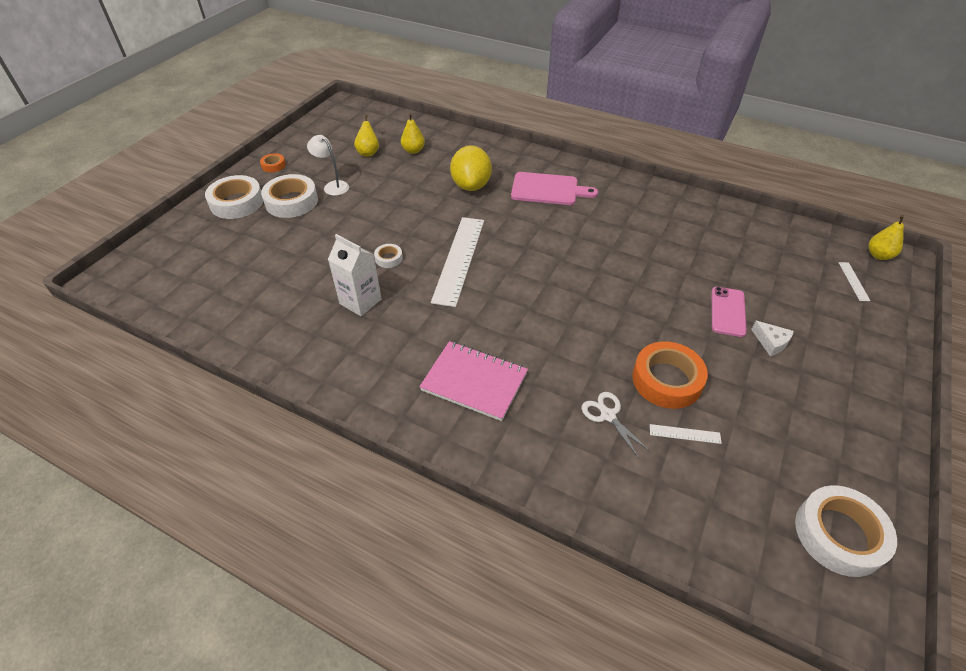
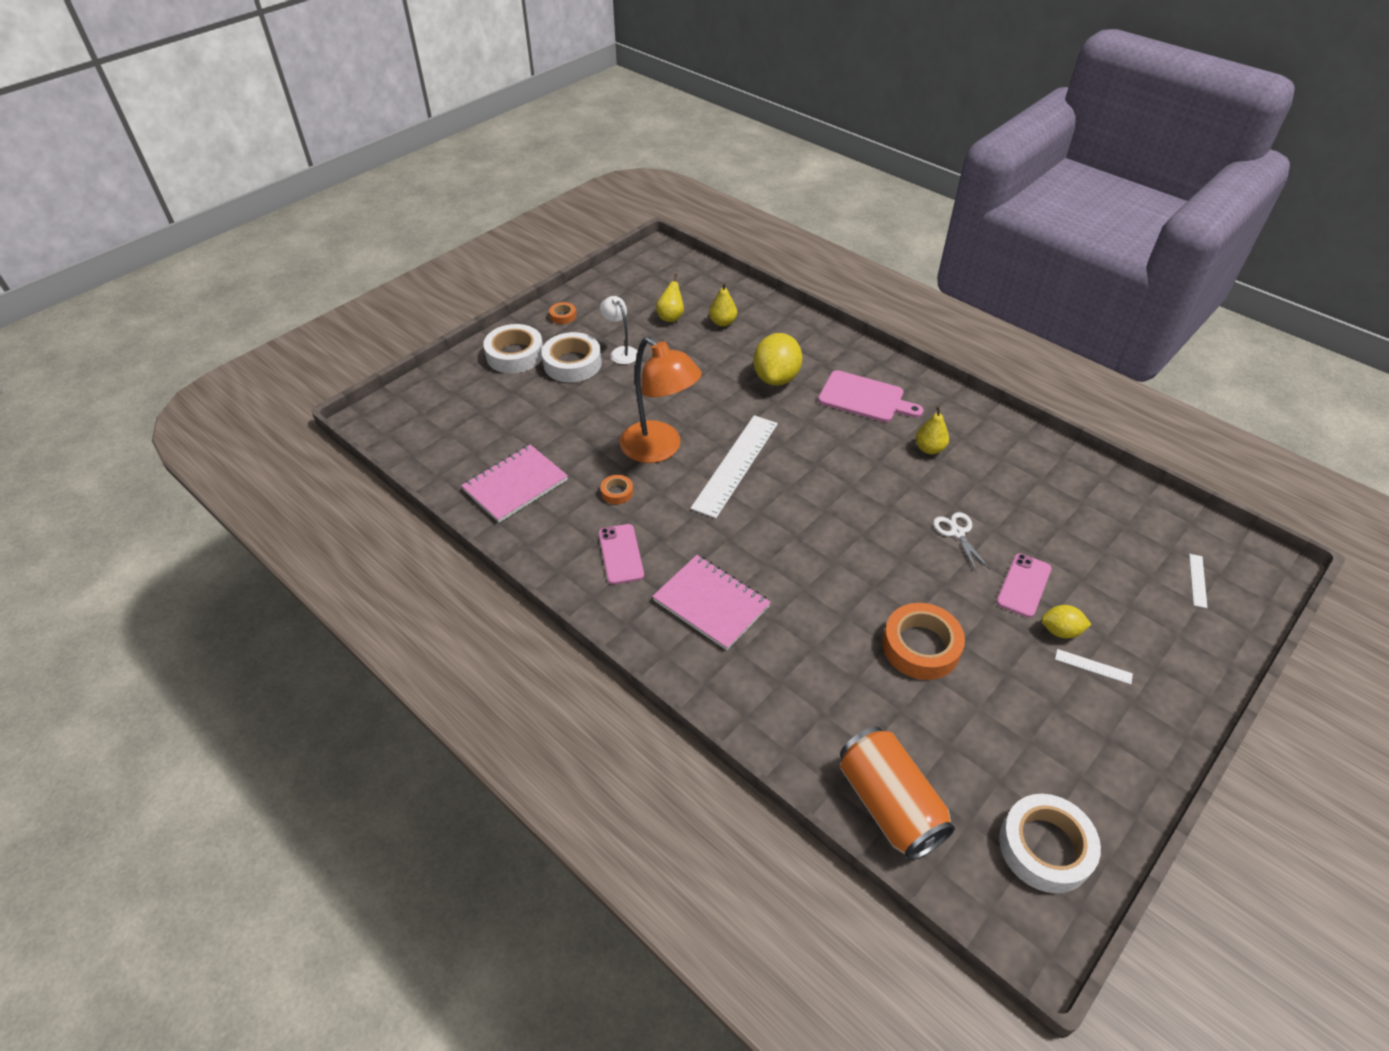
camera: 15 degrees right, 0 degrees up
white carton [328,234,382,316] -> orange tape [601,475,633,504]
white tape [374,244,403,268] -> orange lamp [620,337,702,463]
white scissors [582,392,651,458] -> white scissors moved to [933,512,990,571]
white ruler [650,424,722,444] -> white ruler moved to [1055,649,1133,684]
white cheese [751,321,794,356] -> yellow lemon [1041,605,1092,638]
yellow pear [869,215,904,260] -> yellow pear moved to [916,406,949,454]
none -> pink notebook [461,445,568,523]
none -> pink phone [599,524,644,584]
none -> orange can [840,727,955,860]

